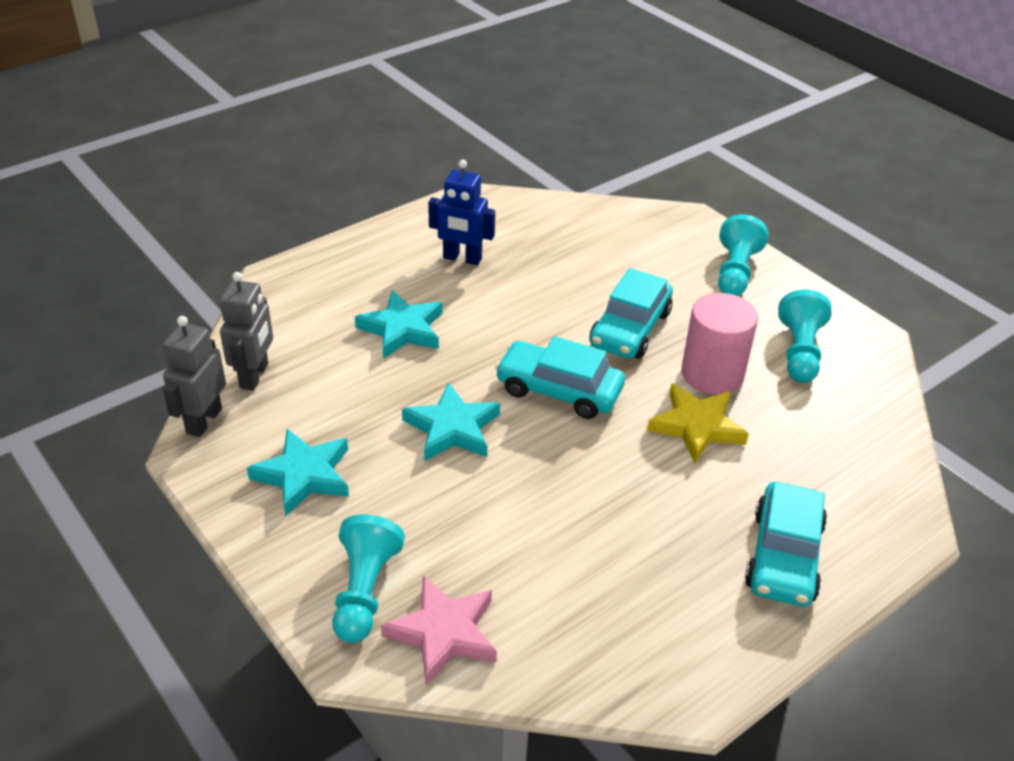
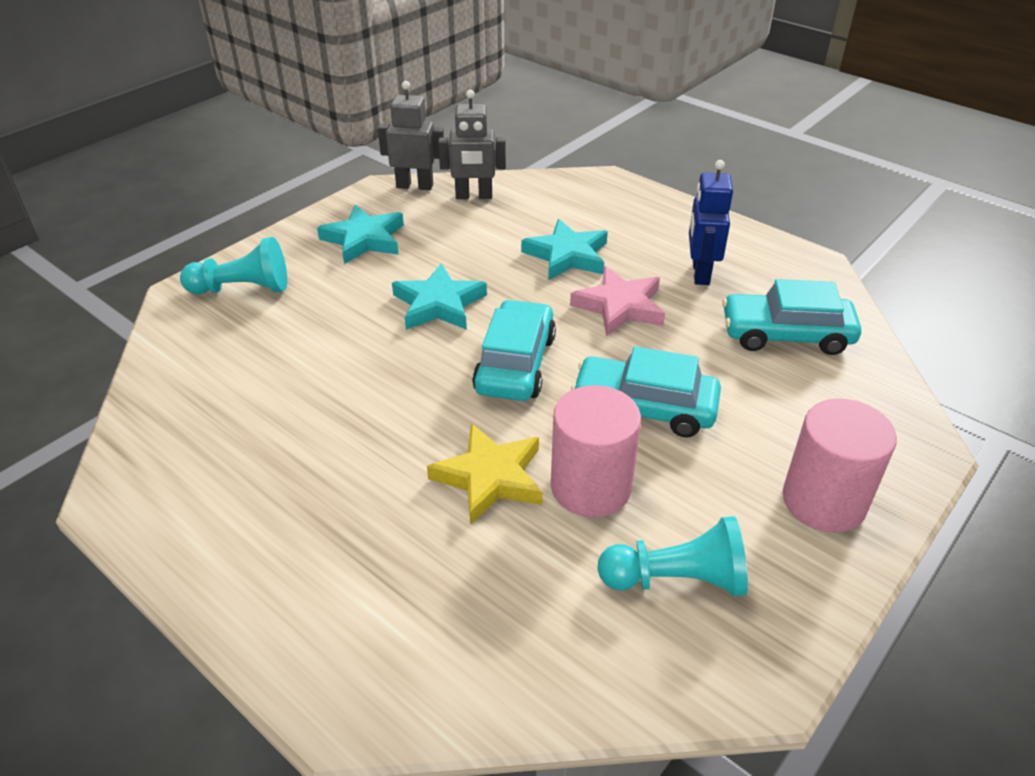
camera: 80 degrees right, 0 degrees up
pink star [381,576,497,686] -> pink star moved to [570,266,665,336]
turquoise pawn [718,214,768,296] -> pink cylinder [783,399,897,533]
turquoise car [745,482,827,607] -> turquoise car moved to [722,279,861,355]

